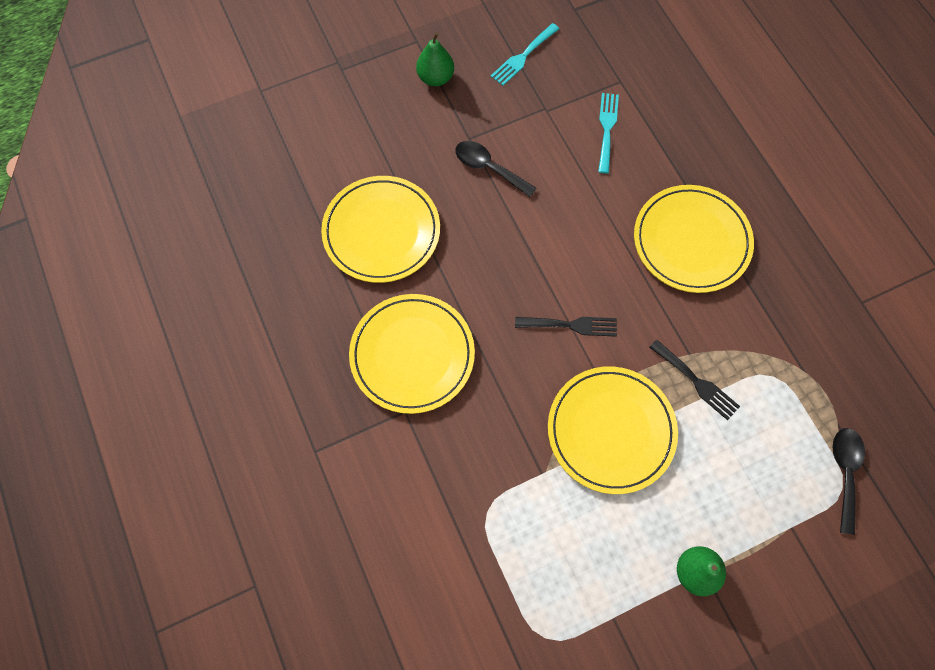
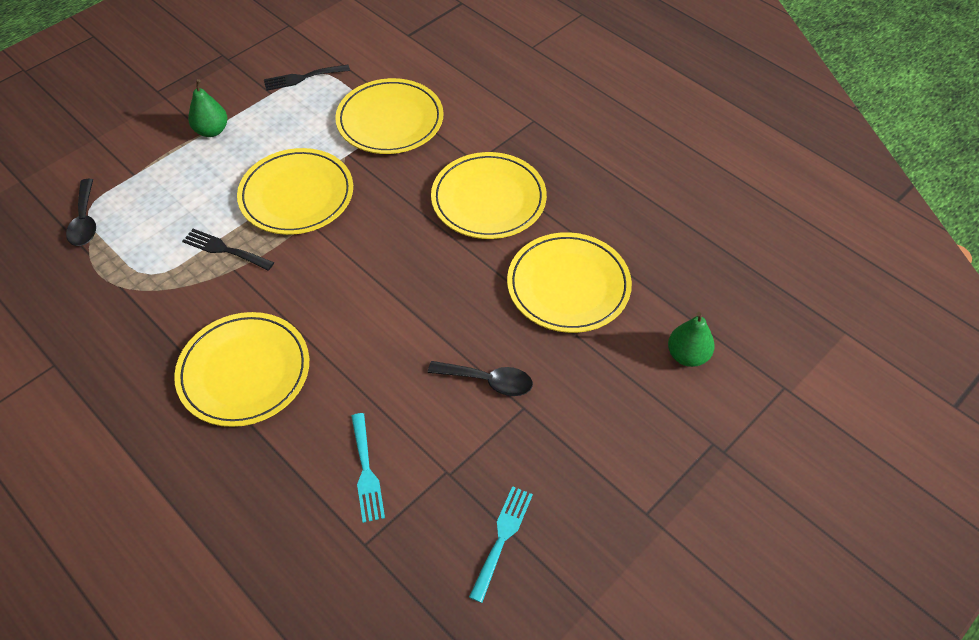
camera: 160 degrees right, 15 degrees down
green pear [416,32,454,86] -> green pear moved to [668,312,715,367]
black fork [515,317,617,337] -> black fork moved to [264,64,350,91]
none -> yellow plate [335,78,444,154]

